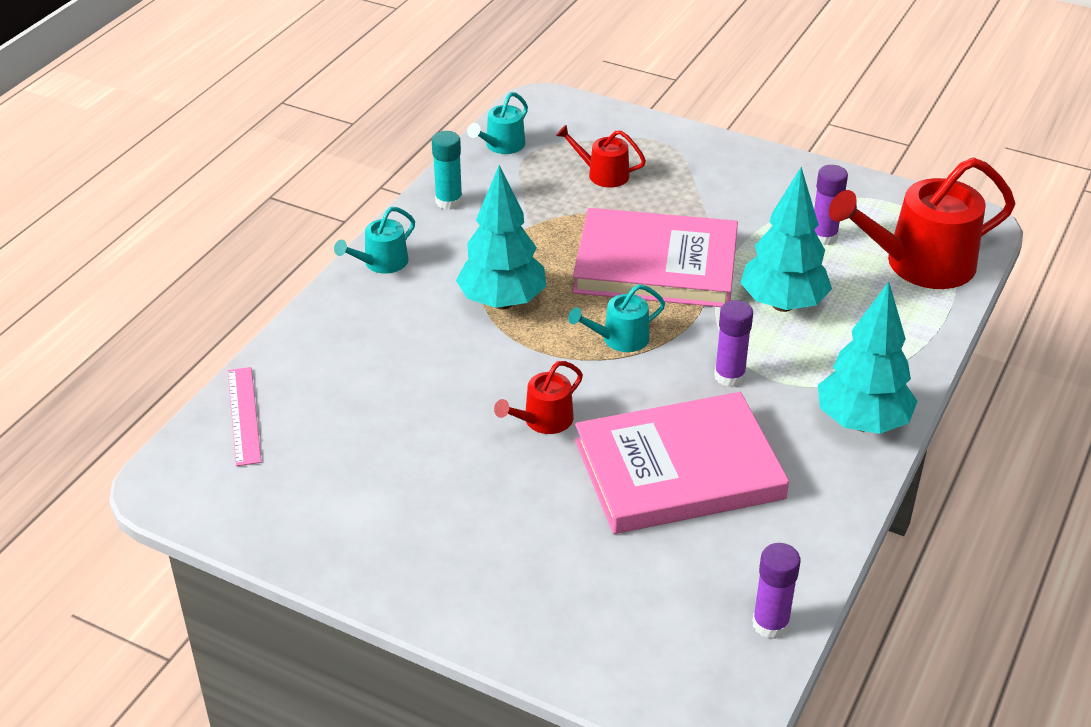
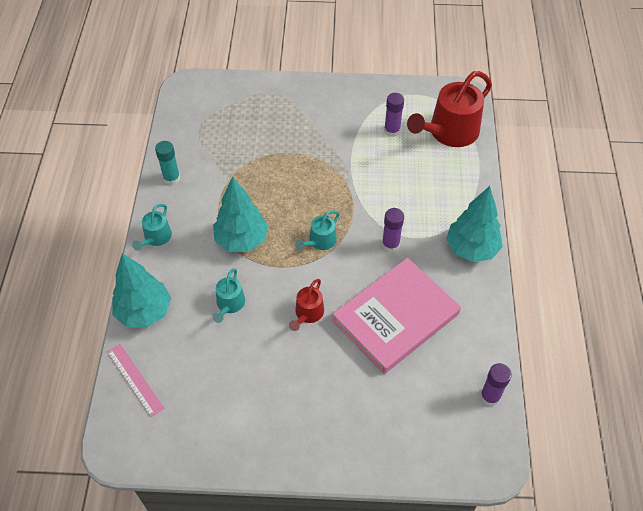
camera: 25 degrees left, 15 degrees up
turquoise watering can [467,92,528,154] -> turquoise watering can moved to [212,268,245,323]
red watering can [556,125,646,187] -> none
pink book [573,208,738,307] -> none
turquoise tree [740,167,832,312] -> turquoise tree moved to [112,253,171,328]

